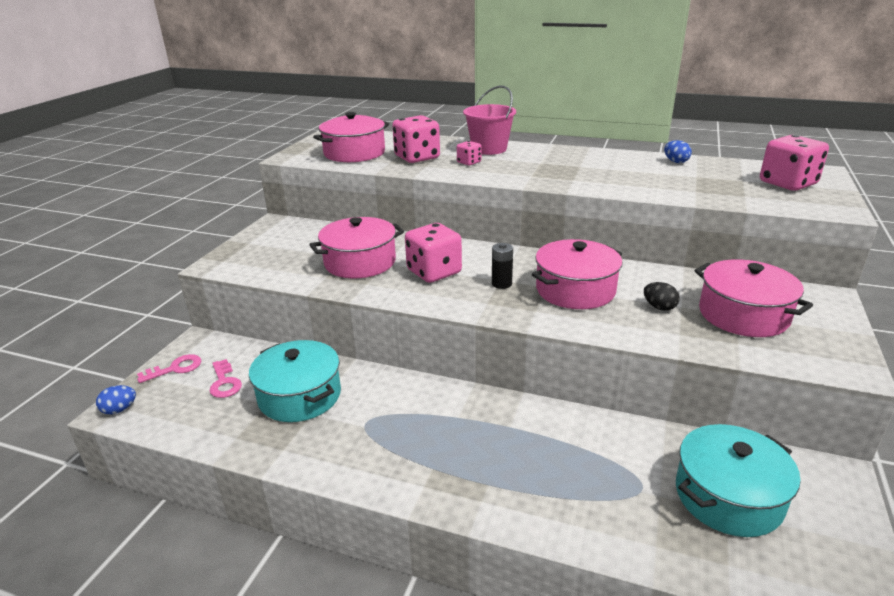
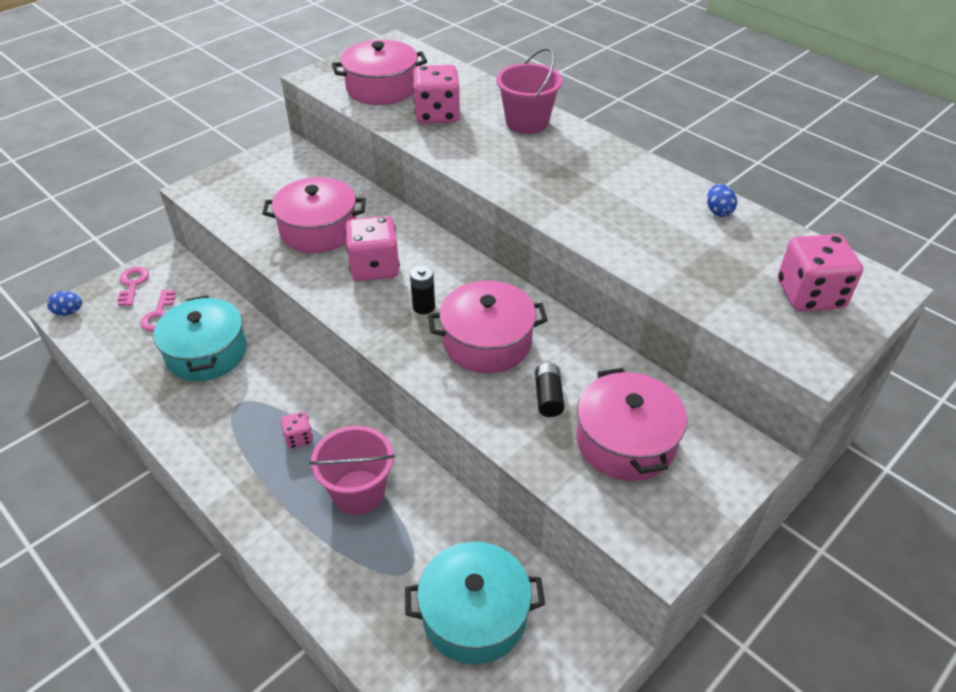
camera: 25 degrees right, 15 degrees up
pink key [137,354,201,383] -> pink key turned 90 degrees counterclockwise [117,267,149,306]
pink dice [457,141,481,165] -> pink dice moved to [281,411,313,449]
black egg [644,282,680,311] -> black battery [535,363,564,417]
none -> pink bucket [309,426,395,515]

